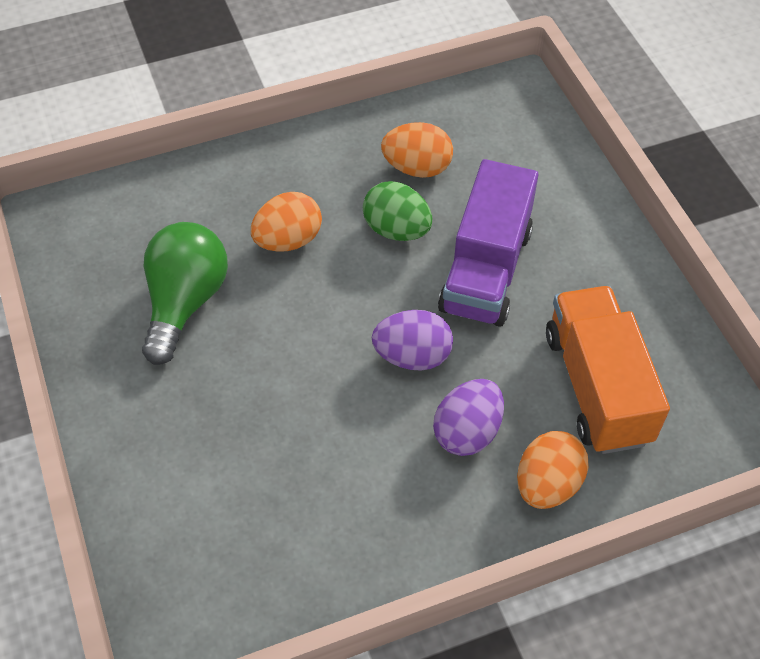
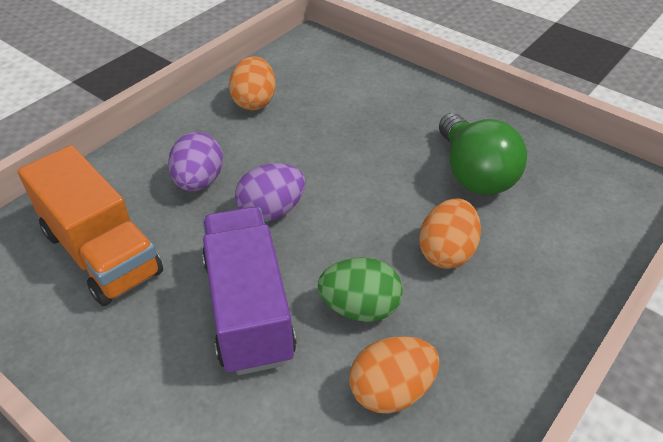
camera: 150 degrees right, 10 degrees down
orange egg [517,431,589,509] -> orange egg moved to [229,56,276,110]

